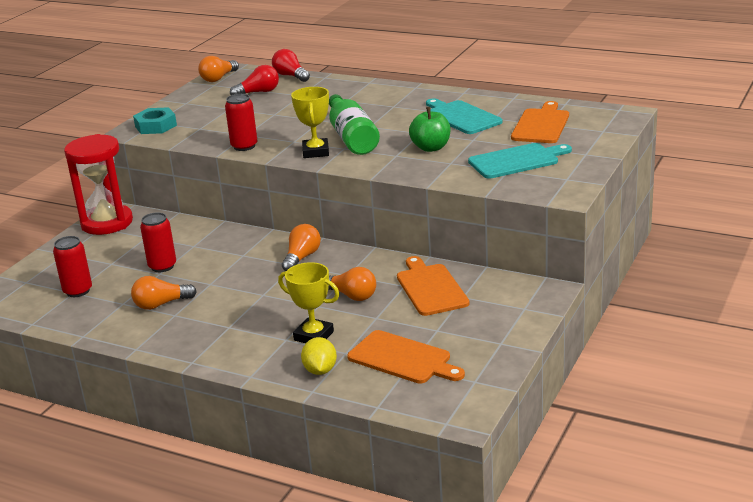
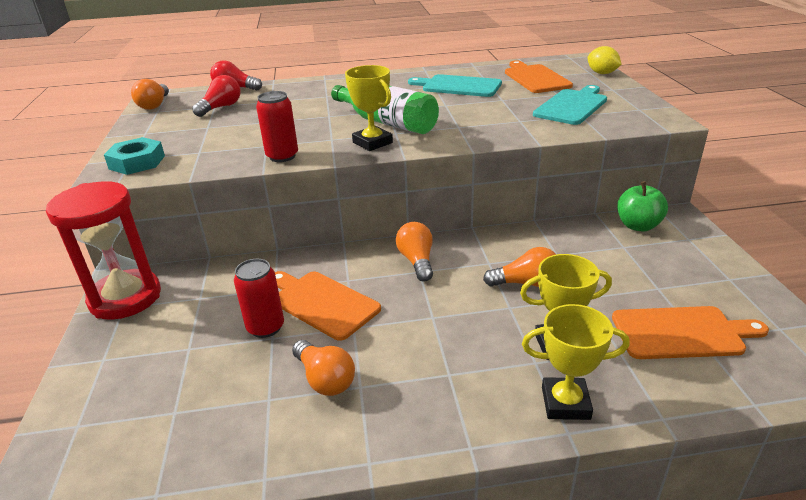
camera: 35 degrees left, 5 degrees up
red can [53,236,92,297] -> none
orange light bulb [131,276,197,310] -> orange light bulb turned 75 degrees counterclockwise [292,340,355,396]
yellow lemon [301,337,337,375] -> yellow lemon moved to [588,46,622,74]
orange cutting board [397,256,469,316] -> orange cutting board moved to [275,271,381,341]
green apple [409,107,450,152] -> green apple moved to [617,181,668,231]
none -> yellow trophy [522,304,629,420]

